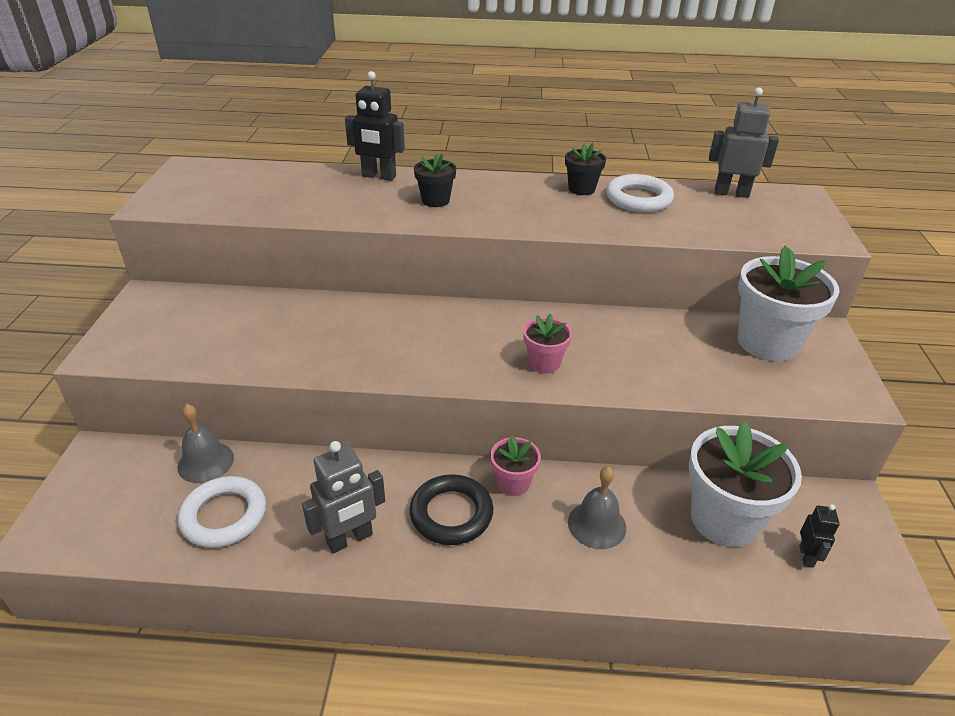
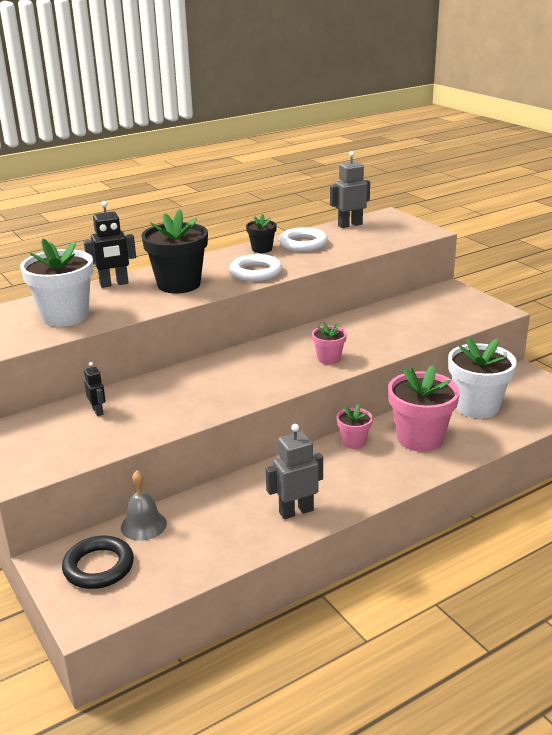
camera: 35 degrees left, 10 degrees down
white ring [178,476,266,548] -> white ring moved to [229,254,282,281]
grey robot [302,441,385,553] -> grey robot turned 135 degrees counterclockwise [266,424,323,519]
black ring [409,474,493,545] -> black ring moved to [62,536,134,589]
black flower pot [414,153,456,207] -> black flower pot [141,209,208,293], size x1.94
grey bell [568,467,626,549] -> pink flower pot [388,365,460,452]
white flower pot [738,246,840,361] -> white flower pot moved to [20,239,94,327]
black robot [799,504,840,568] -> black robot moved to [84,362,106,416]

